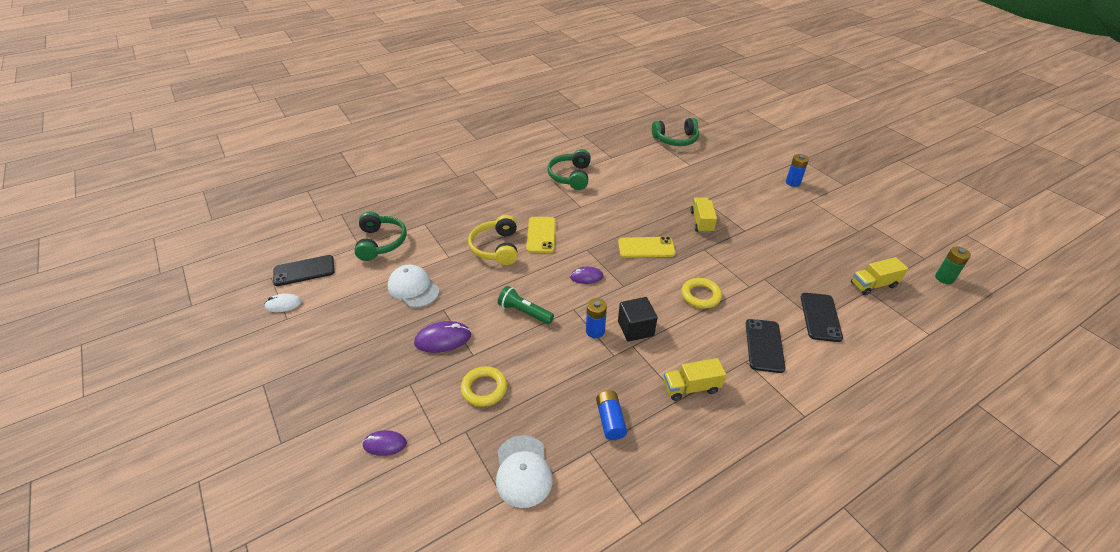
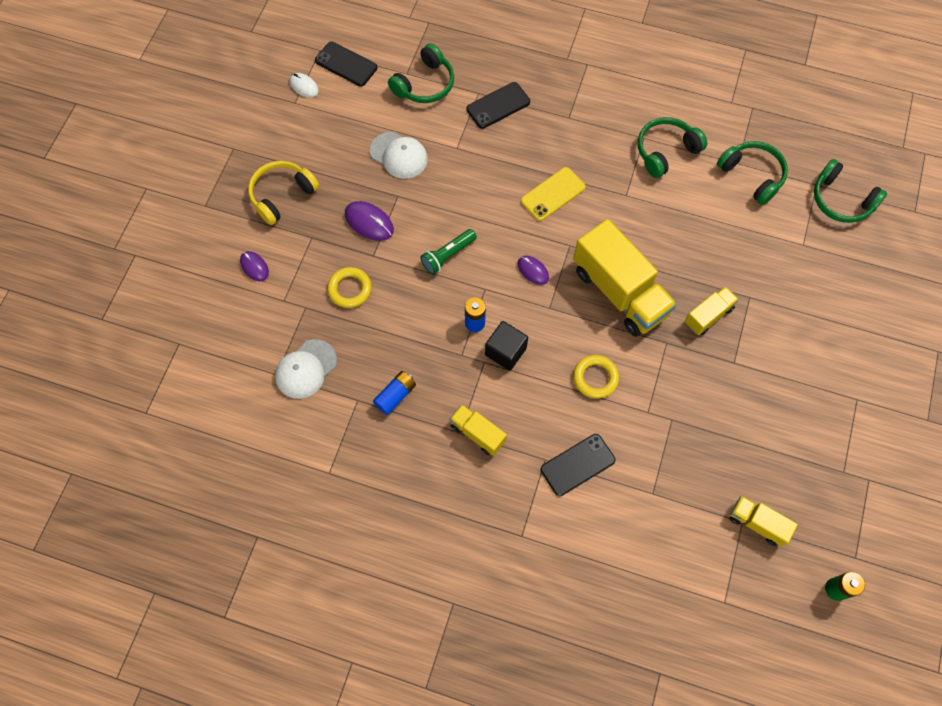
camera: 50 degrees right, 25 degrees up
white cap [388,265,440,308] -> white cap turned 120 degrees clockwise [370,132,428,179]
yellow headphones [468,215,518,265] -> yellow headphones moved to [248,161,319,225]
green flashlight [498,286,554,324] -> green flashlight turned 120 degrees counterclockwise [420,229,477,275]
yellow phone [618,237,676,258] -> yellow truck [573,219,677,337]
blue battery [786,154,809,187] -> none
black phone [801,293,843,342] -> black phone moved to [466,82,530,129]
none -> green headphones [717,141,788,205]

